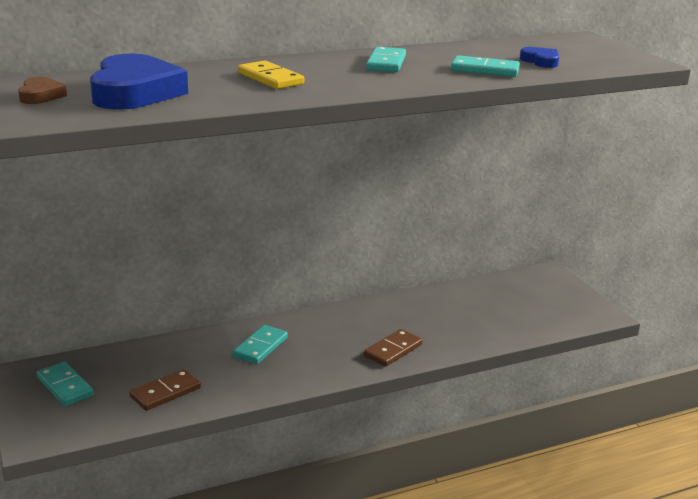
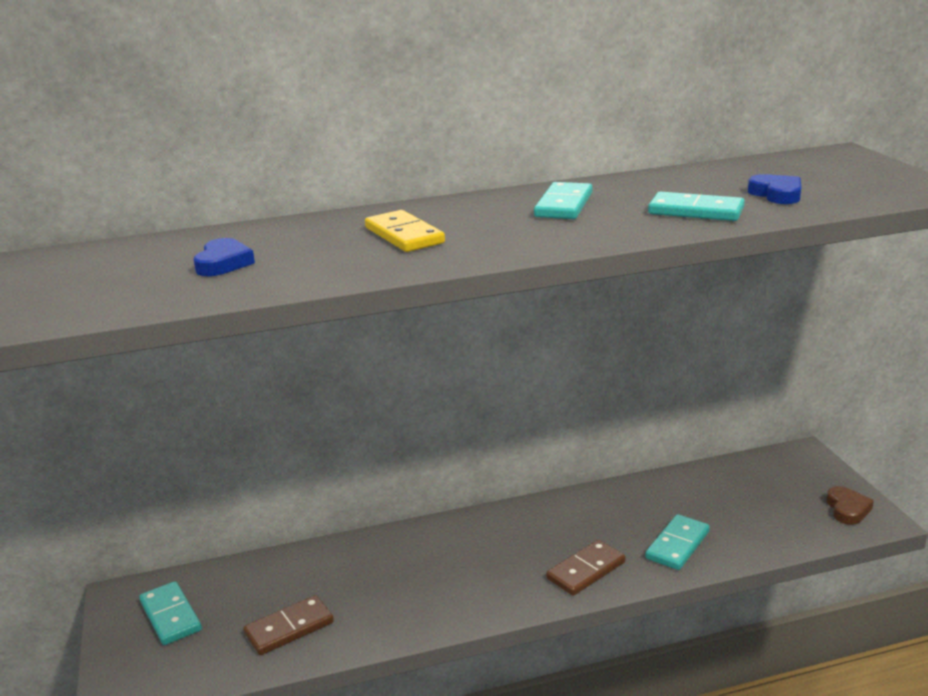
camera: 10 degrees right, 0 degrees up
brown heart [18,77,67,104] -> brown heart moved to [827,486,874,525]
blue heart [90,54,188,110] -> blue heart [194,238,255,276], size x0.47
turquoise domino [232,325,288,365] -> turquoise domino moved to [645,514,710,570]

